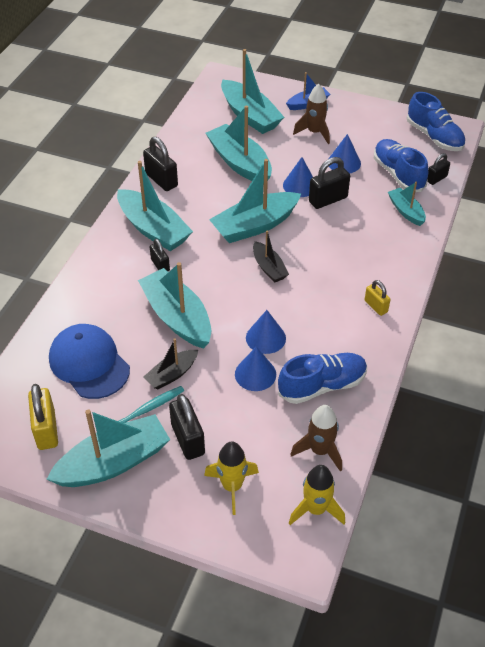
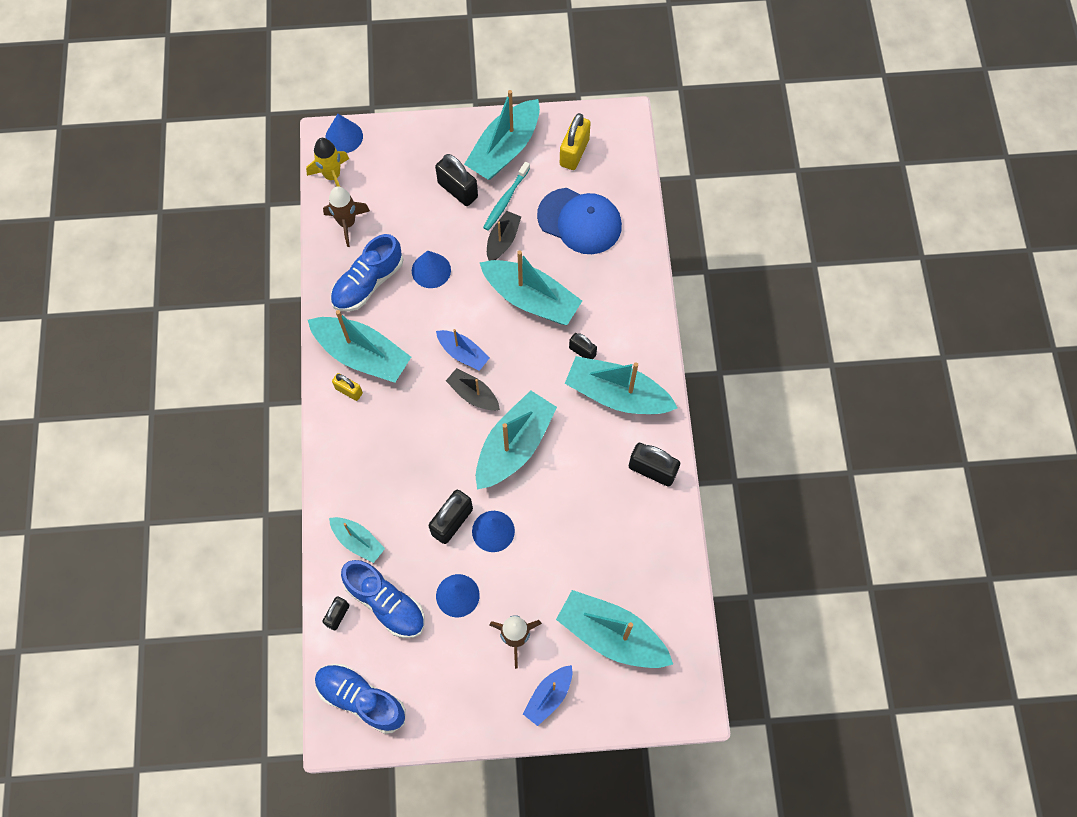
camera: 155 degrees right, 20 degrees up
yellow padlock [28,384,58,450] -> yellow padlock turned 60 degrees clockwise [560,113,591,170]
yellow rocket [204,441,259,515] -> none
turquoise boat [206,106,272,185] -> turquoise boat moved to [308,310,411,383]
blue cone [246,310,286,354] -> blue cone moved to [325,114,363,153]
none -> blue boat [436,329,490,371]

